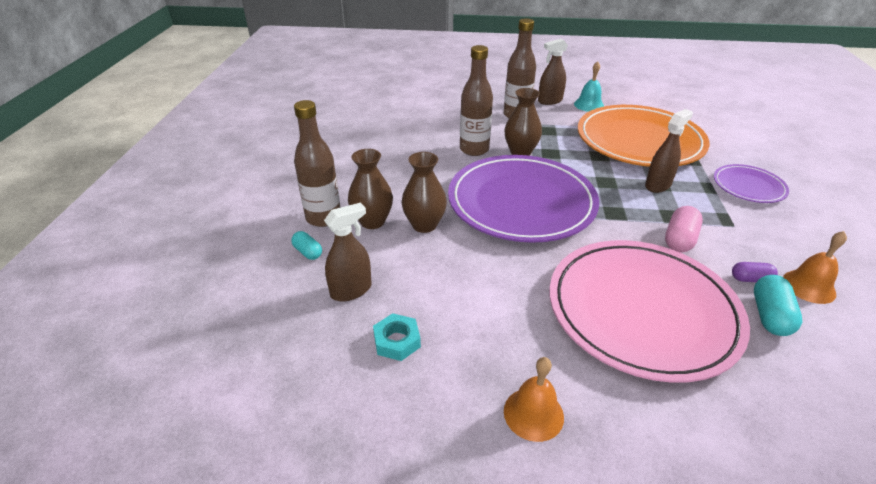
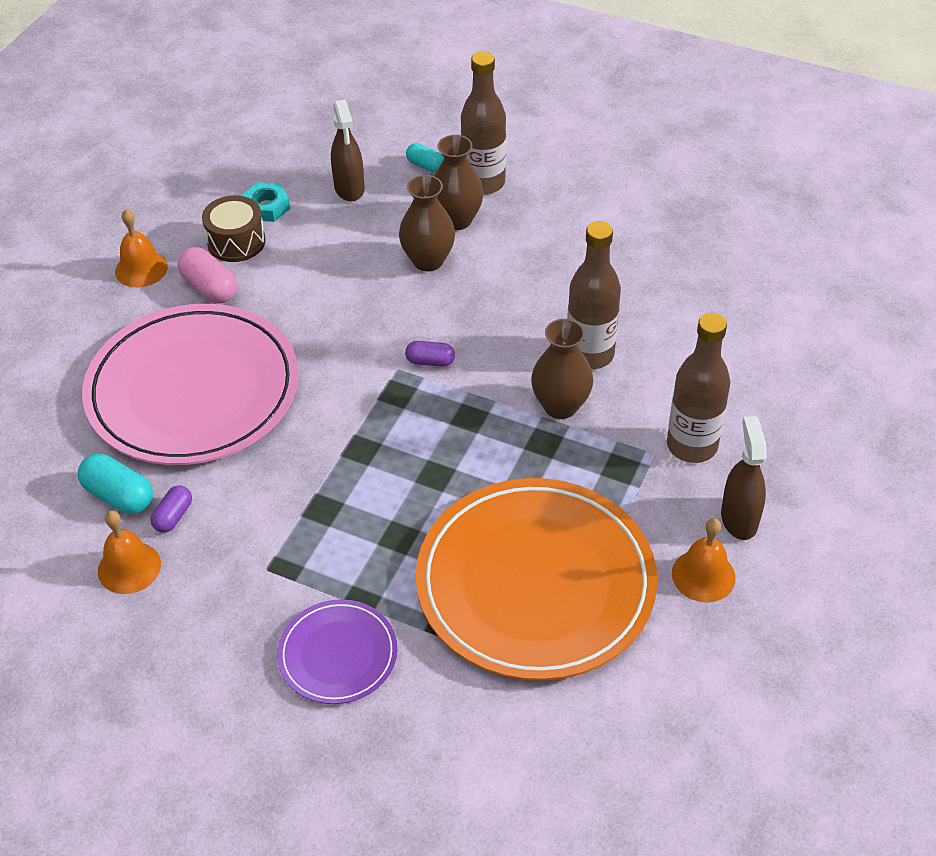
camera: 110 degrees right, 10 degrees up
turquoise capsule [291,231,322,260] -> turquoise capsule turned 60 degrees clockwise [406,143,444,173]
purple plate [448,155,599,243] -> purple capsule [405,341,455,367]
turquoise bell [574,61,604,112] -> orange bell [672,518,736,602]
brown spray bottle [645,109,693,193] -> none
pink capsule [665,206,703,253] -> pink capsule moved to [178,247,237,304]
none -> brown drum [202,195,266,262]

